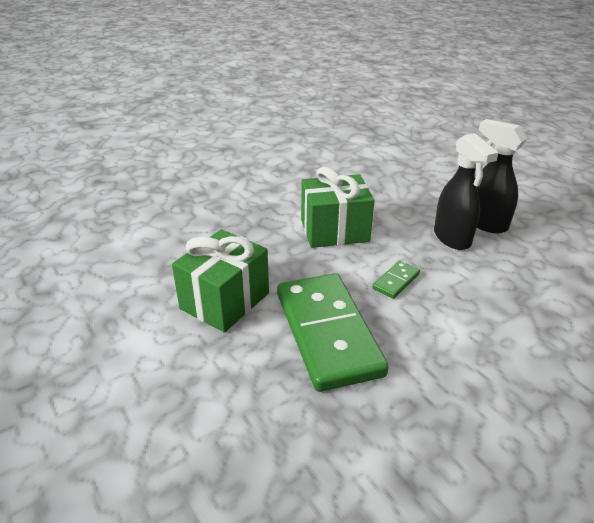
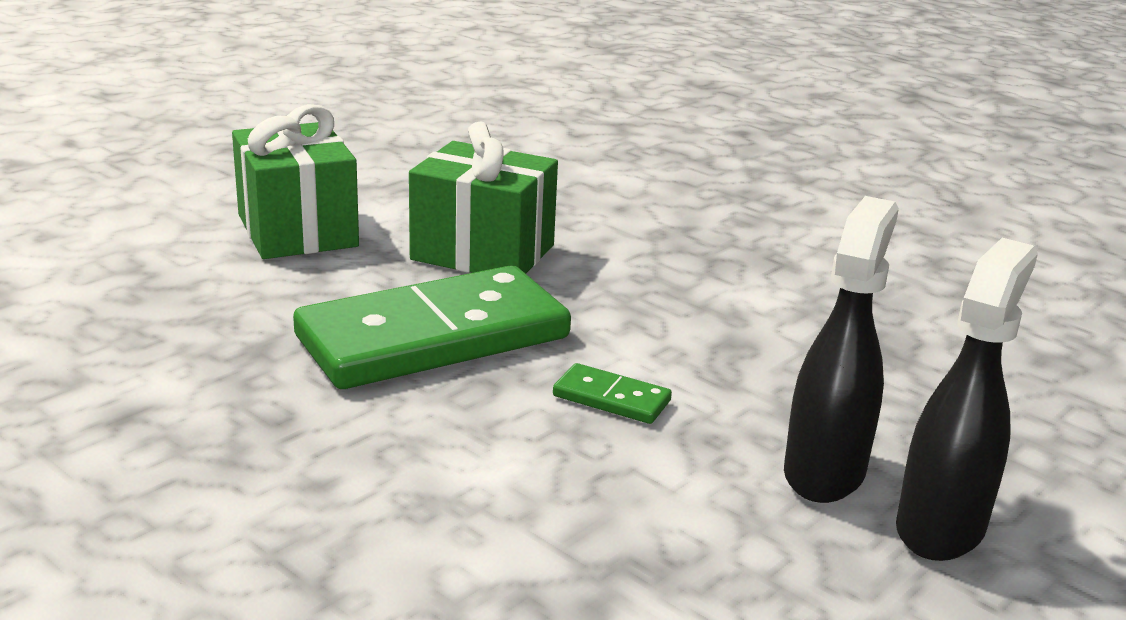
camera: 75 degrees right, 10 degrees down
green gift [301,166,374,248] -> green gift moved to [232,104,359,259]
black spray bottle [434,133,498,250] -> black spray bottle turned 150 degrees clockwise [784,196,899,503]

